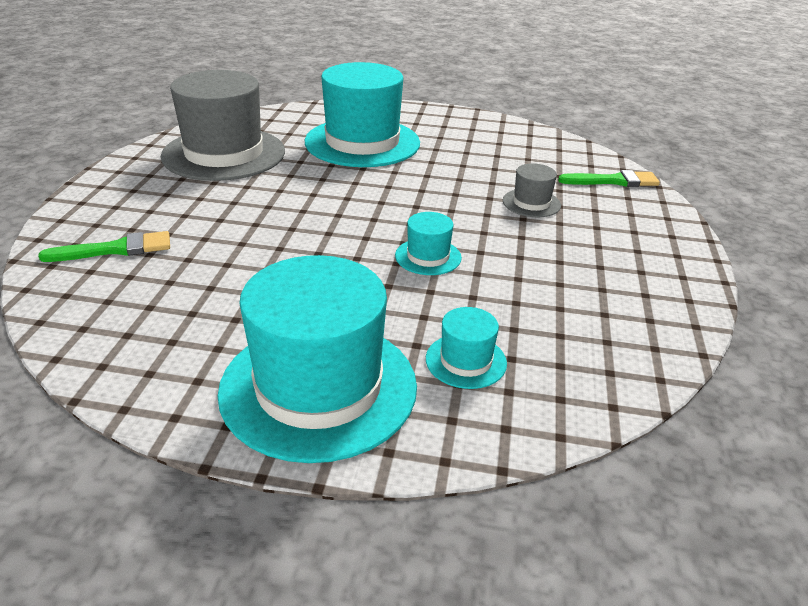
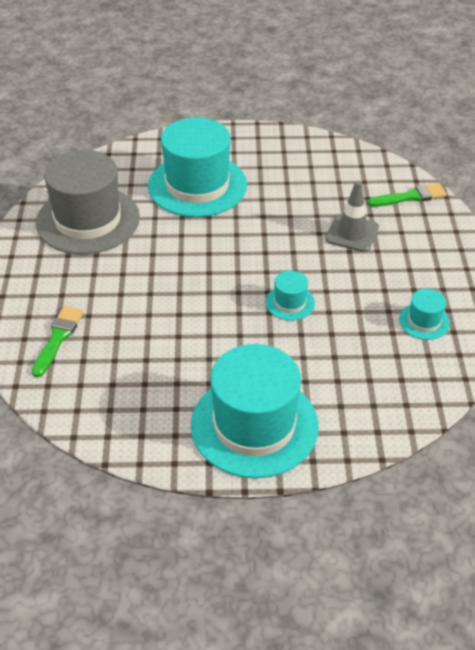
camera: 10 degrees left, 10 degrees up
green brush [38,231,170,262] -> green brush turned 45 degrees counterclockwise [32,306,84,377]
turquoise hat [426,307,507,389] -> turquoise hat moved to [399,289,450,340]
grey hat [503,163,561,217] -> grey traffic cone [325,181,379,252]

